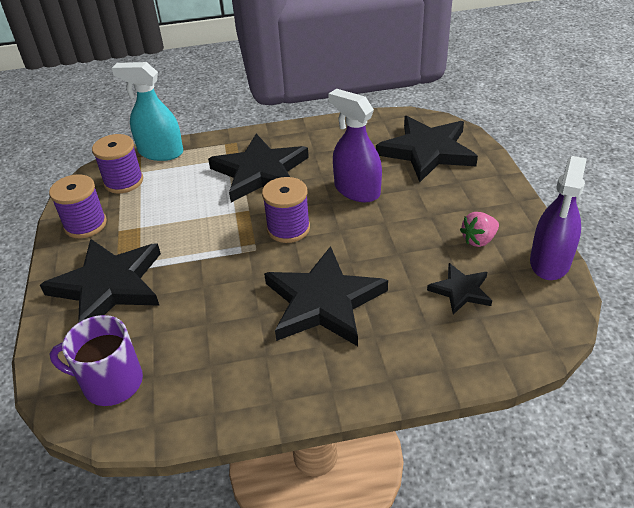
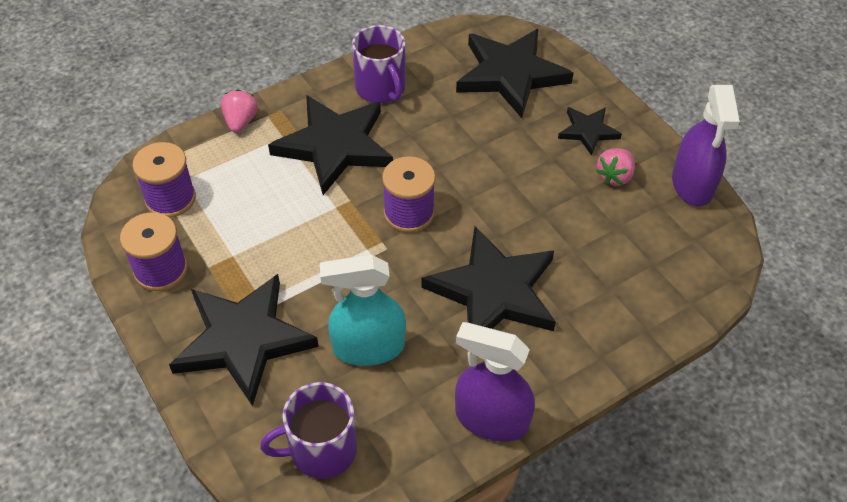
camera: 25 degrees left, 10 degrees up
turquoise spray bottle [112,62,183,161] -> turquoise spray bottle moved to [320,255,406,366]
purple spray bottle [328,89,382,202] -> purple spray bottle moved to [455,322,535,442]
black star [427,263,492,315] -> black star moved to [558,107,622,156]
none -> pink strawberry [221,90,258,133]
none -> purple mug [352,25,406,103]

